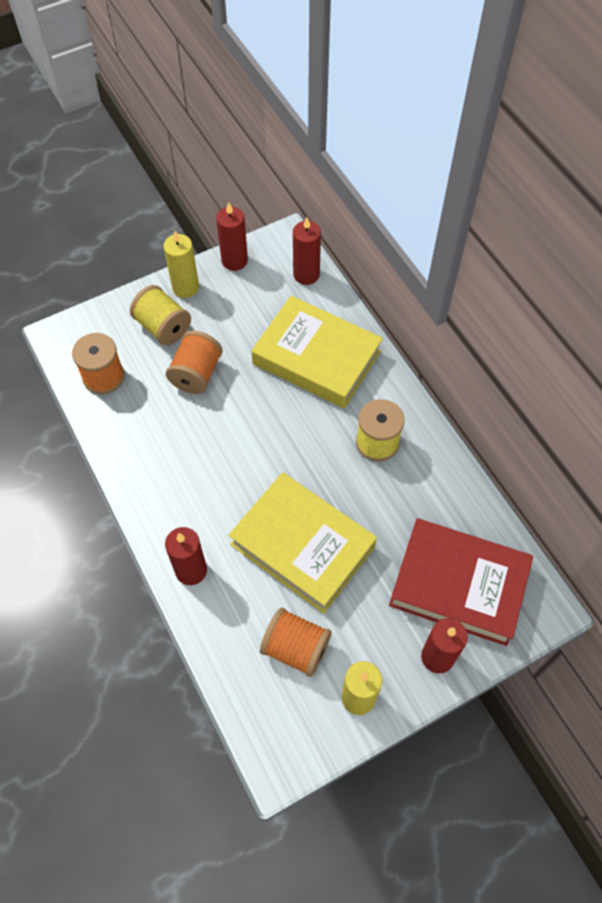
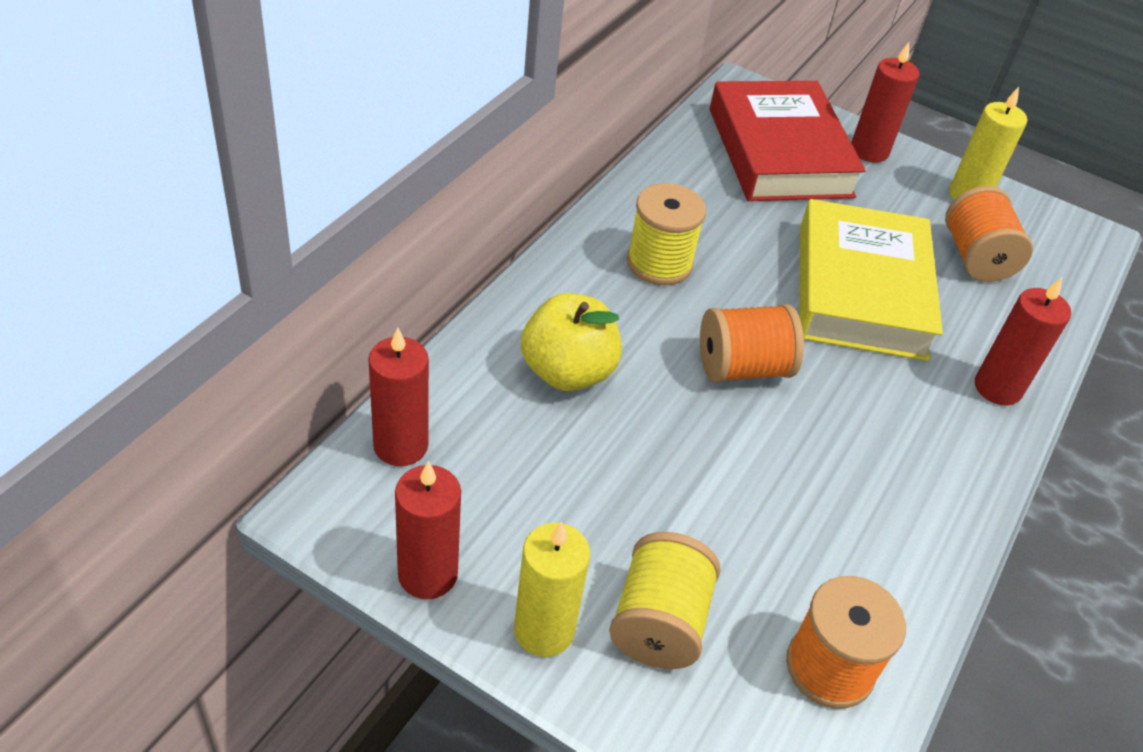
camera: 125 degrees left, 15 degrees down
orange spool [166,330,223,394] -> orange spool moved to [700,304,804,383]
yellow book [251,296,383,408] -> yellow apple [521,293,622,391]

